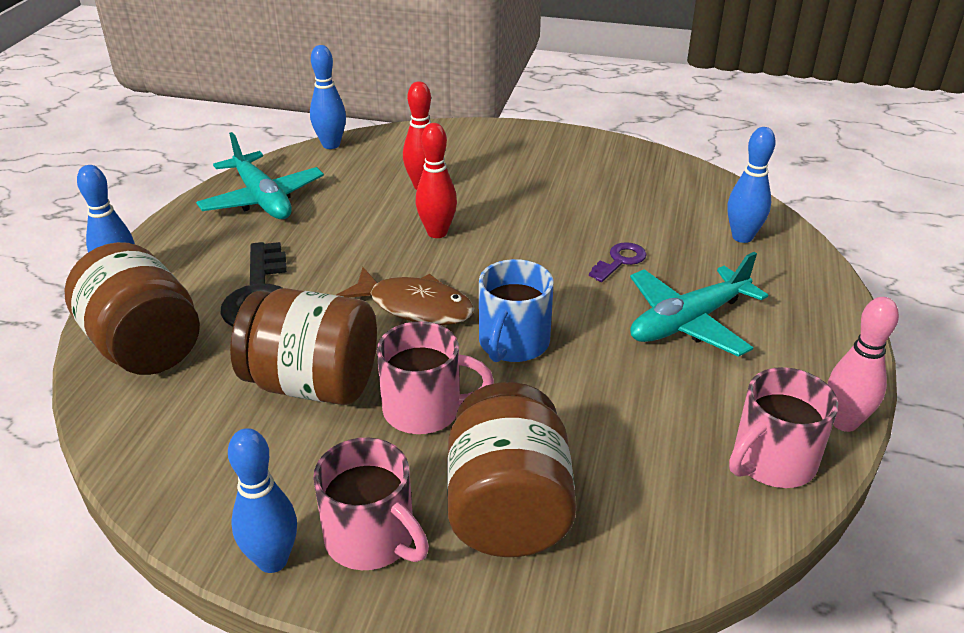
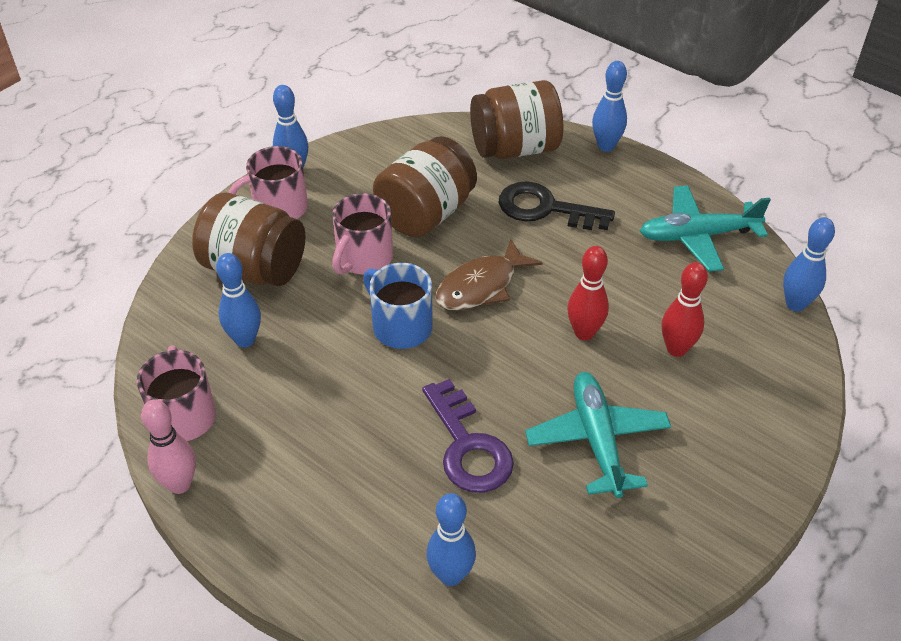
camera: 115 degrees right, 10 degrees up
purple key [589,242,647,282] -> purple key [422,379,514,493], size x1.83
turquoise plane [630,252,768,357] -> turquoise plane moved to [525,372,671,498]
none -> blue bowling pin [216,253,261,348]

